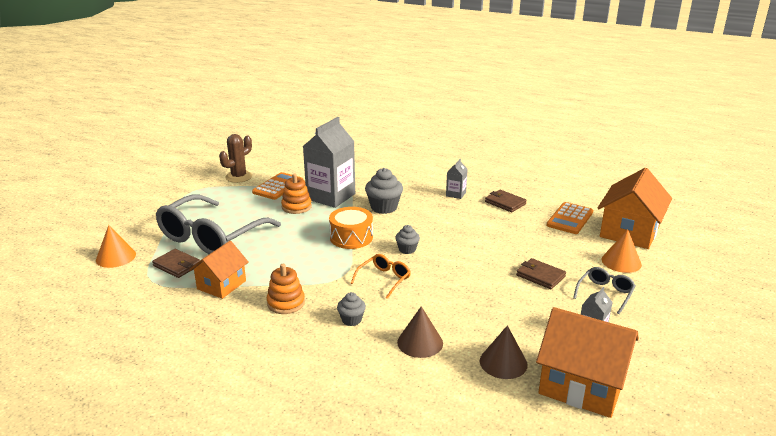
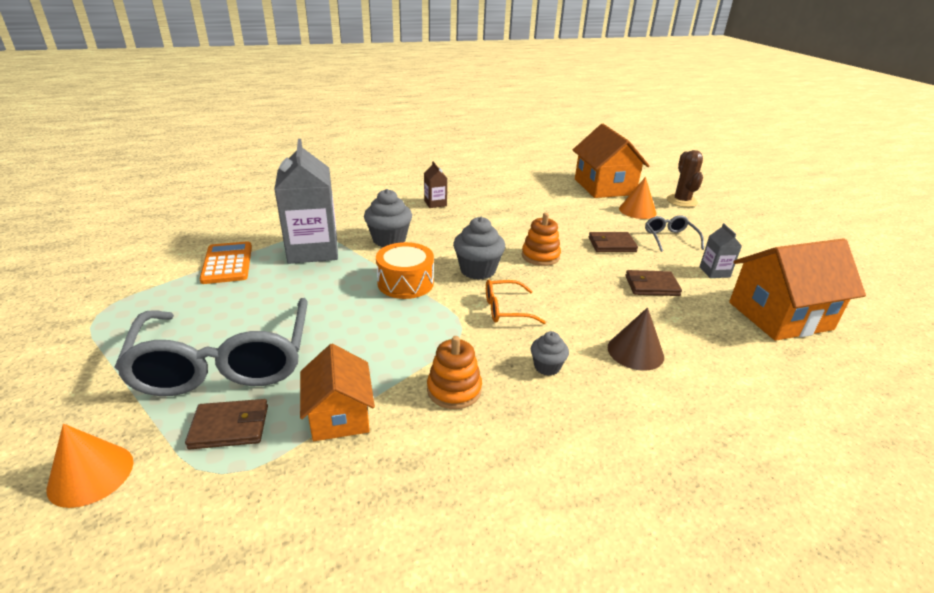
camera: 45 degrees left, 5 degrees up
brown cactus [219,134,252,183] -> brown cactus moved to [667,150,703,207]
orange stacking toy [281,173,312,214] -> orange stacking toy moved to [522,213,561,266]
orange glasses [351,254,411,299] -> orange glasses turned 90 degrees counterclockwise [486,280,546,324]
grey cupcake [395,225,420,254] -> grey cupcake [453,217,505,280], size x1.72
grey carton [446,159,468,199] -> brown carton [424,162,447,208]
brown cone [480,325,528,379] -> none
brown wallet [485,190,527,212] -> brown wallet moved to [625,270,682,296]
orange calculator [546,202,593,234] -> none

